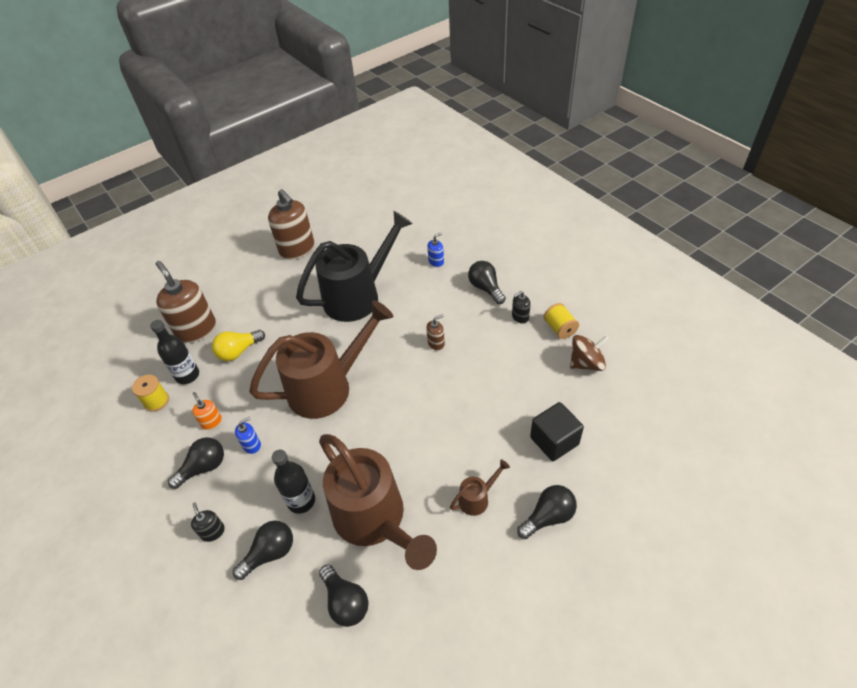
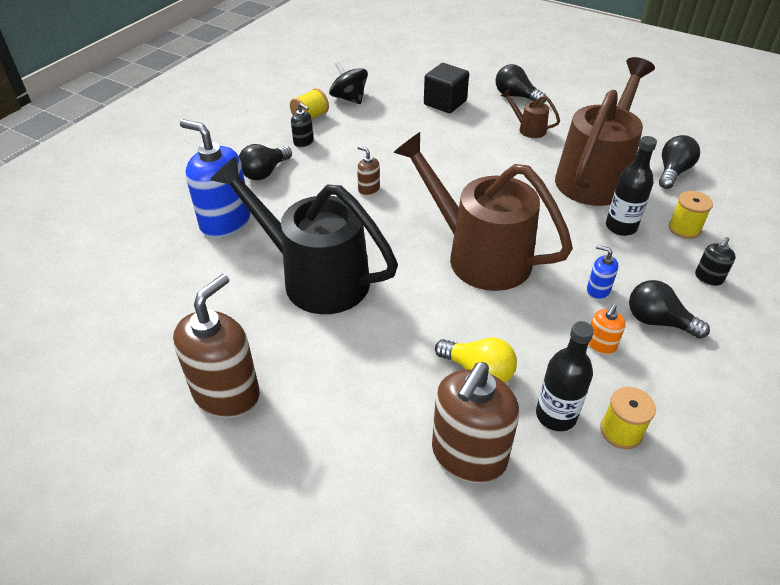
camera: 115 degrees left, 5 degrees down
black light bulb [233,521,293,580] -> yellow spool [668,191,713,239]
blue soap dispenser [427,232,444,267] -> blue soap dispenser [180,119,251,238], size x2.20
brown spinning top [570,335,609,371] -> black spinning top [329,61,368,104]

